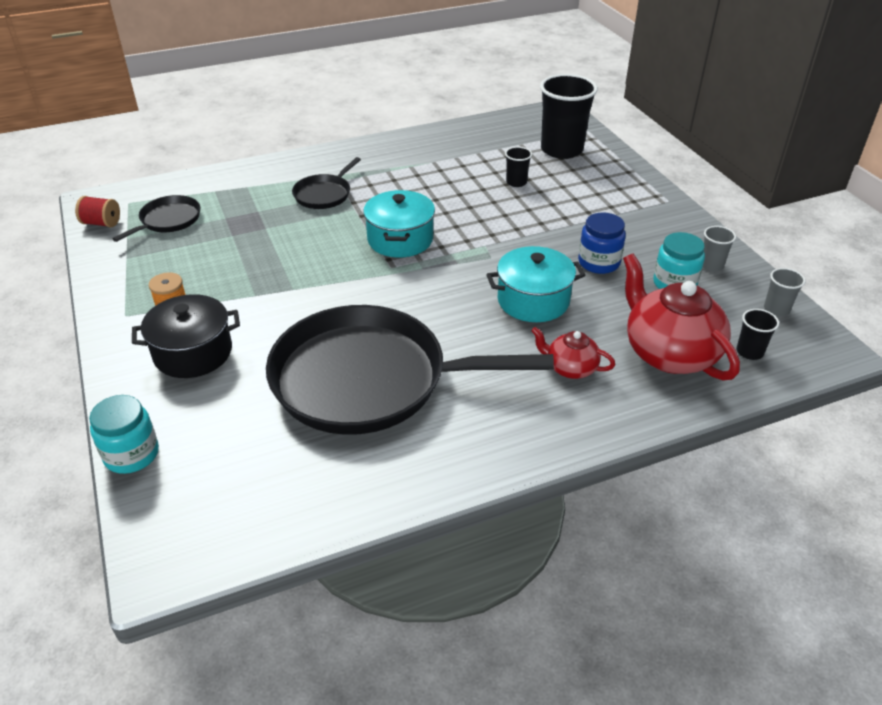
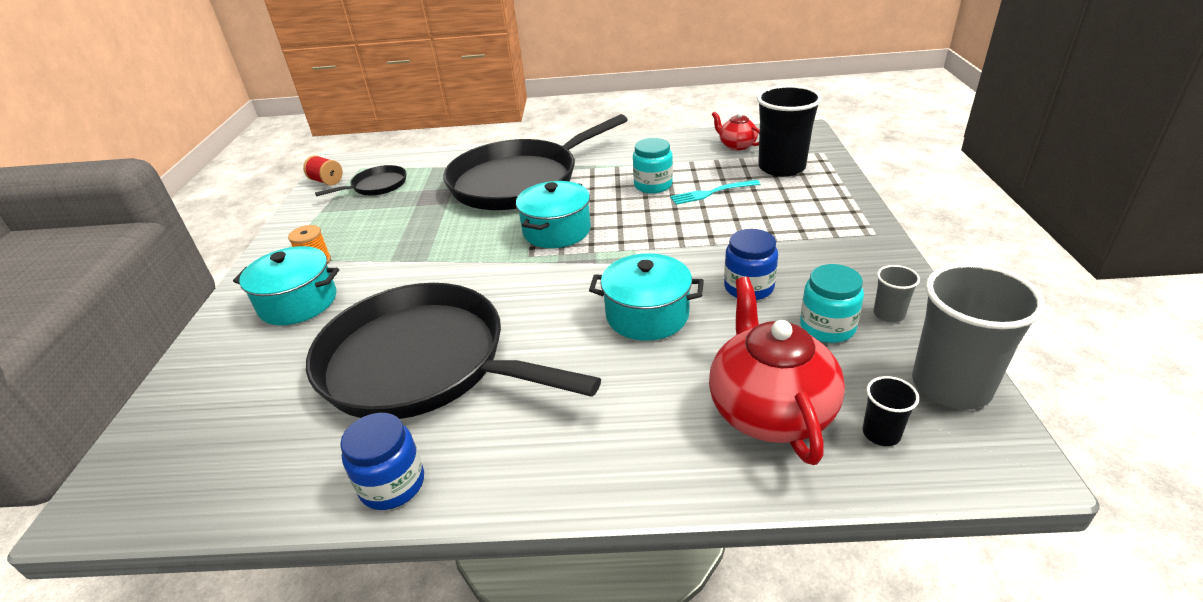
camera: 25 degrees right, 5 degrees down
turquoise jar [89,395,159,474] -> turquoise jar moved to [633,138,673,193]
black pot [132,294,240,378] -> turquoise pot [233,246,339,325]
black pan [292,157,361,209] -> black pan [443,114,628,210], size x2.29
black cup [505,147,532,187] -> turquoise fork [670,180,760,205]
red teapot [531,327,615,379] -> red teapot moved to [712,112,760,151]
grey cup [764,268,805,316] -> grey cup [912,263,1045,410], size x2.17
none -> blue jar [340,413,424,510]

